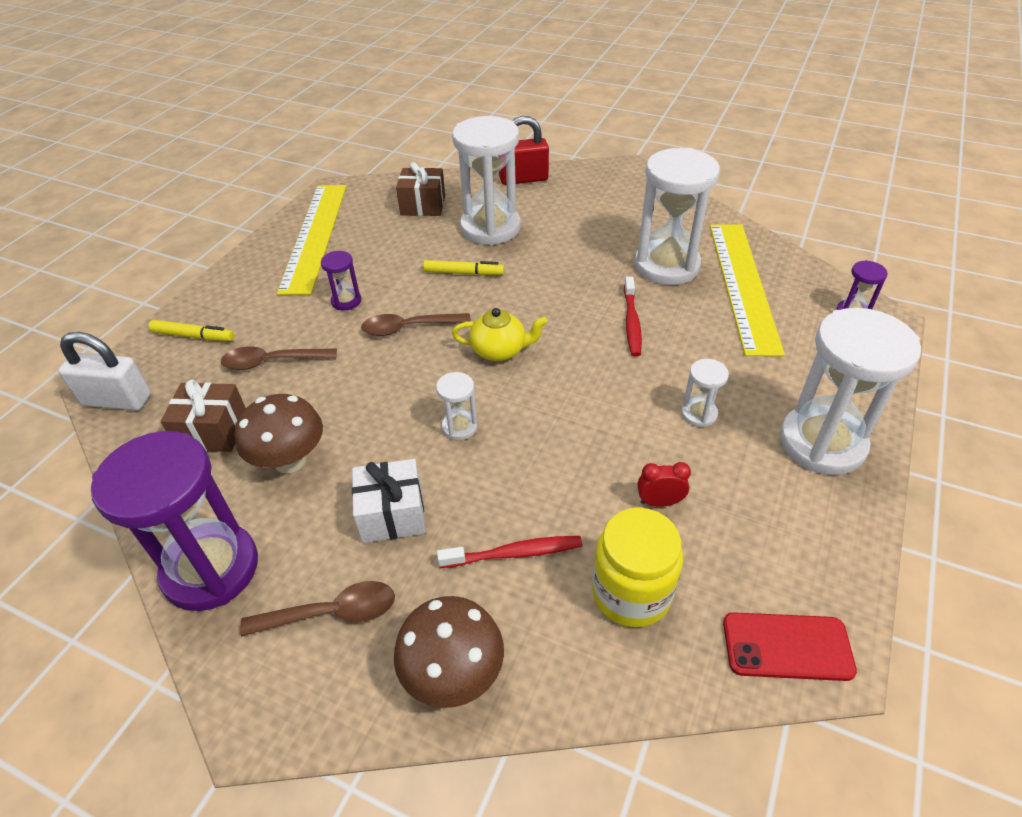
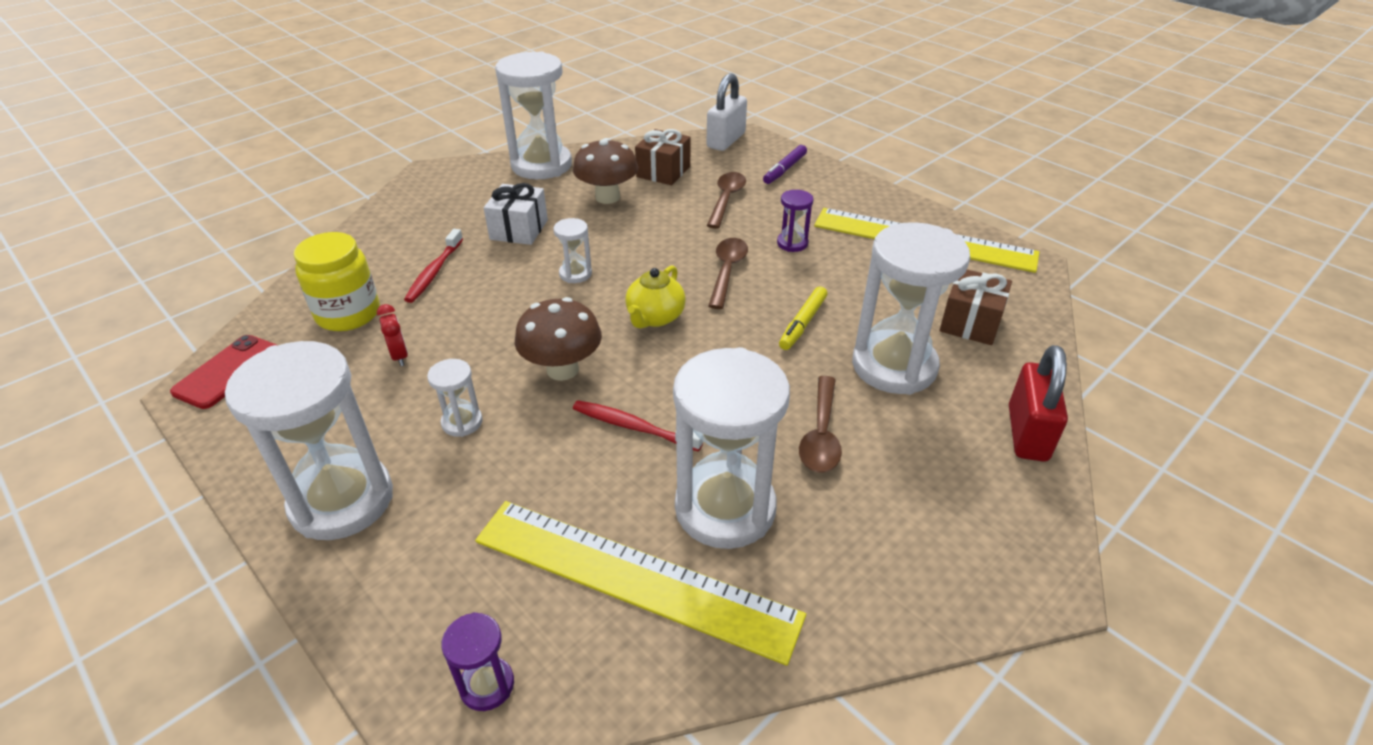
camera: 110 degrees right, 5 degrees down
purple hourglass [91,431,258,611] -> white hourglass [495,52,572,179]
yellow marker [149,320,234,341] -> purple marker [763,145,807,184]
brown spoon [240,581,395,637] -> brown spoon moved to [799,376,842,473]
brown mushroom [394,596,504,708] -> brown mushroom moved to [515,297,602,381]
red clock [638,462,691,507] -> red clock turned 45 degrees counterclockwise [377,304,408,366]

